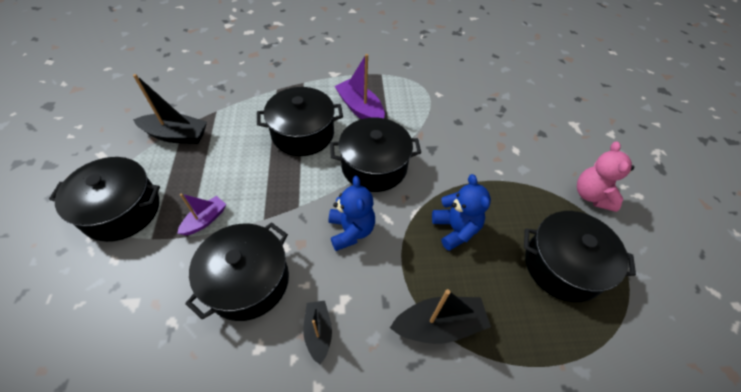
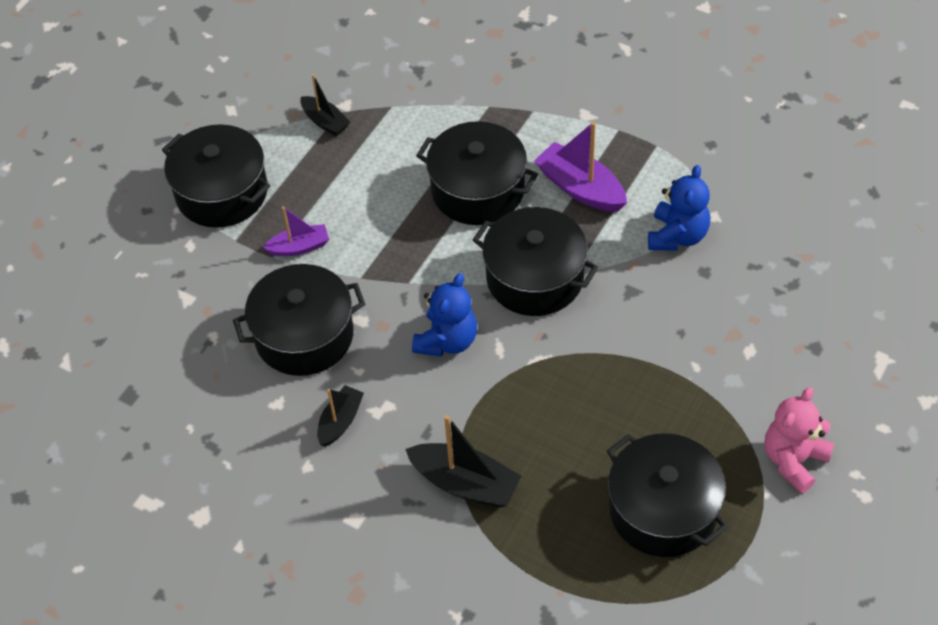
camera: 40 degrees right, 0 degrees up
black boat [133,74,207,144] -> black boat [301,74,350,136], size x0.62
purple boat [335,54,385,119] -> purple boat turned 45 degrees counterclockwise [534,122,627,212]
blue teddy bear [432,174,491,251] -> blue teddy bear moved to [648,165,710,251]

